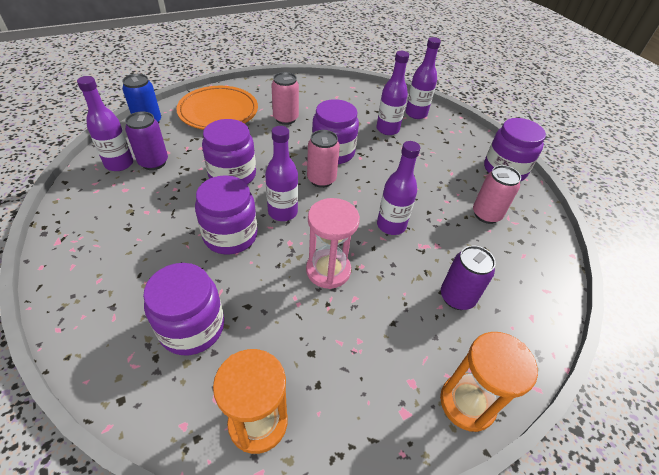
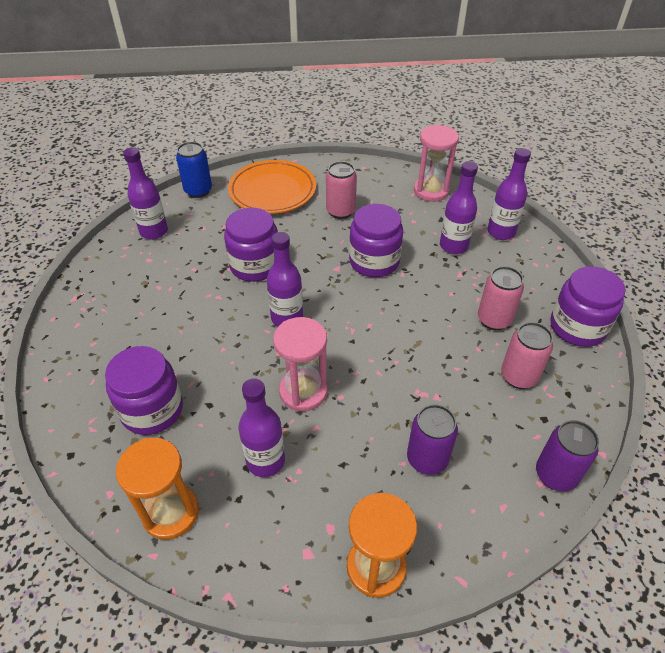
camera: 25 degrees right, 0 degrees up
purple can [125,112,168,170] -> purple can moved to [536,420,599,491]
purple jar [195,175,258,254] -> none
pink can [307,130,340,188] -> pink can moved to [478,266,524,331]
purple bottle [377,141,420,235] -> purple bottle moved to [239,378,285,477]
none -> pink hourglass [414,125,459,202]

